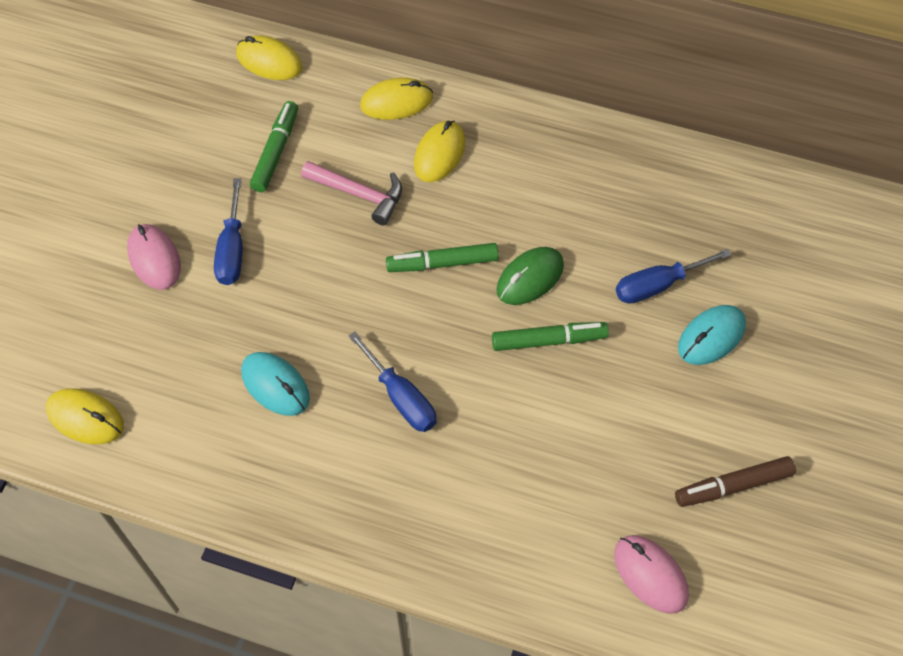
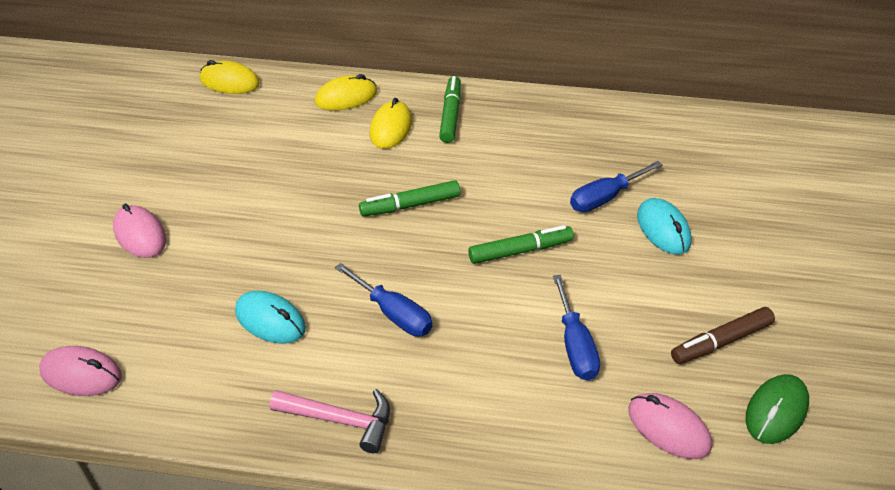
camera: 10 degrees left, 15 degrees down
yellow mouse [46,388,124,444] -> pink mouse [39,346,122,396]
blue screwdriver [214,178,242,285] -> blue screwdriver moved to [553,275,600,381]
green marker [250,101,298,192] -> green marker moved to [439,76,461,143]
pink hammer [301,161,402,225] -> pink hammer moved to [270,389,390,453]
green mouse [496,247,564,305] -> green mouse moved to [746,374,809,444]
turquoise mouse [678,305,746,365] -> turquoise mouse turned 60 degrees counterclockwise [637,198,692,255]

